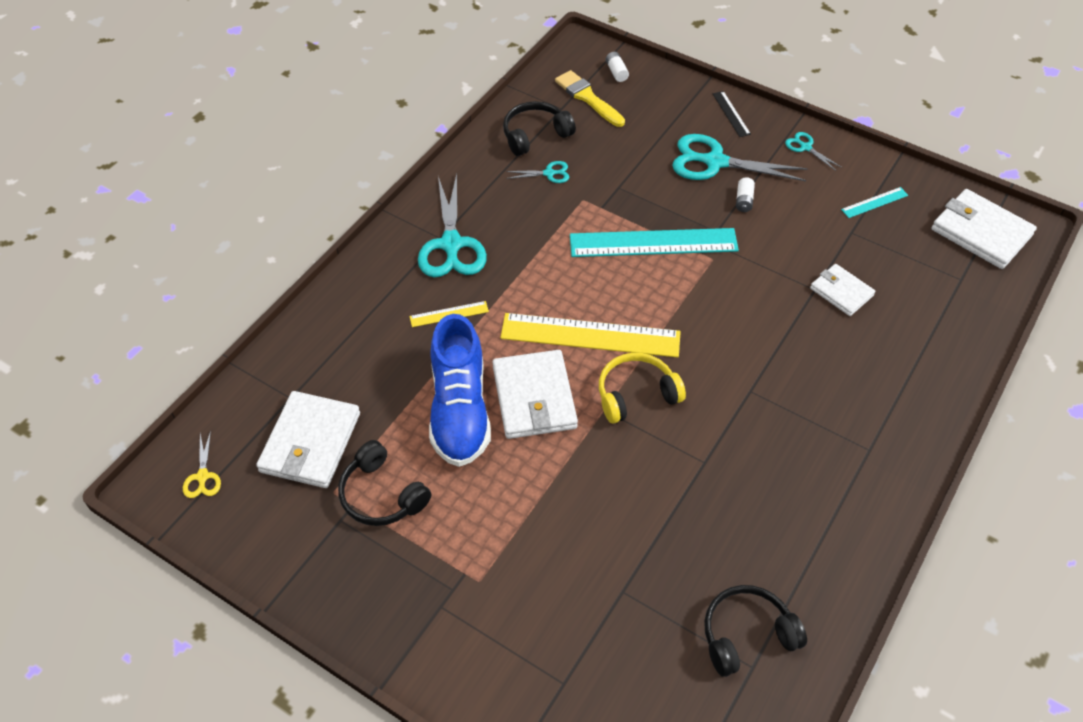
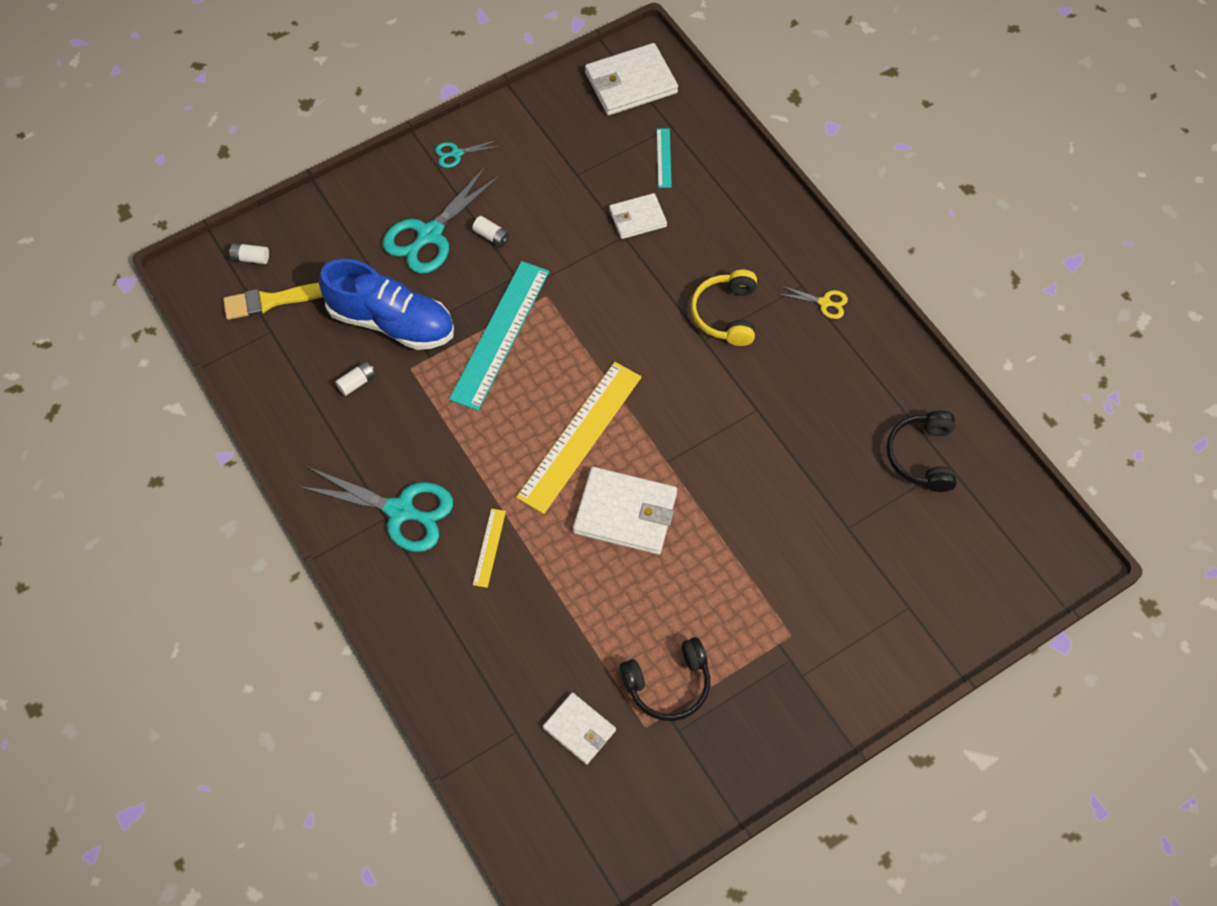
camera: 65 degrees left, 10 degrees up
yellow scissors [183,430,221,498] -> yellow scissors moved to [779,286,848,319]
white wallet [256,391,360,488] -> white wallet [543,693,616,765], size x0.60
blue shoe [429,314,491,467] -> blue shoe moved to [319,259,454,350]
black headphones [503,101,576,156] -> none
turquoise scissors [506,161,569,183] -> white battery [335,361,375,396]
yellow headphones [599,353,686,423] -> yellow headphones moved to [691,270,757,346]
black ruler [713,91,751,137] -> none
turquoise ruler [841,187,908,218] -> turquoise ruler moved to [657,129,672,188]

